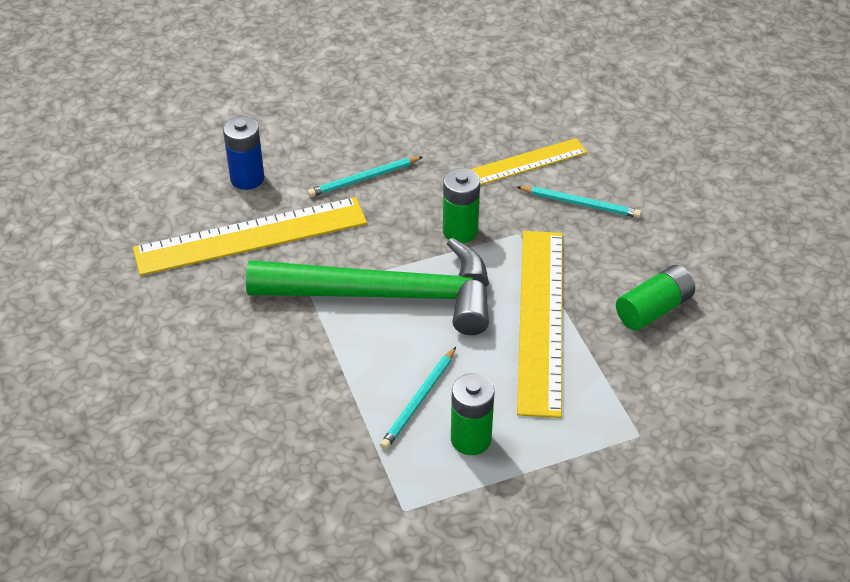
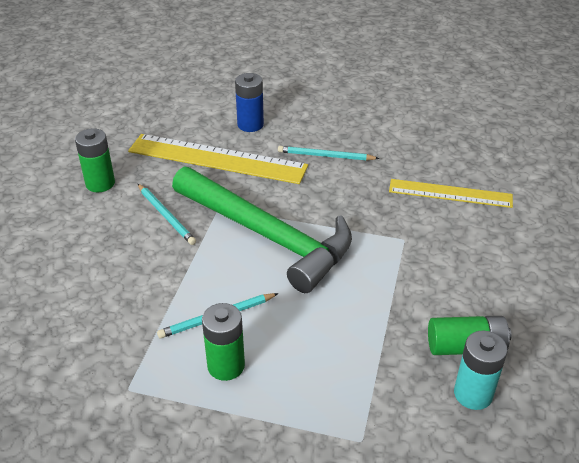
camera: 35 degrees right, 5 degrees down
green battery [443,168,480,243] -> green battery moved to [75,128,115,193]
turquoise pencil [517,186,641,218] -> turquoise pencil moved to [138,184,196,245]
yellow ruler [517,231,563,418] -> none
none -> turquoise battery [454,330,508,410]

